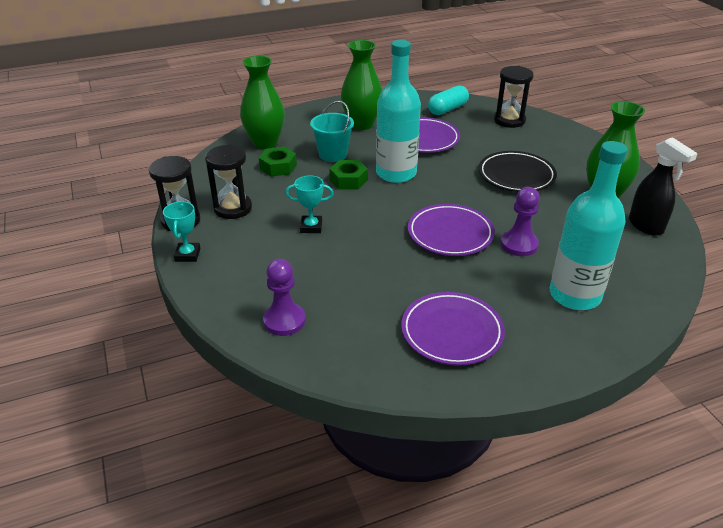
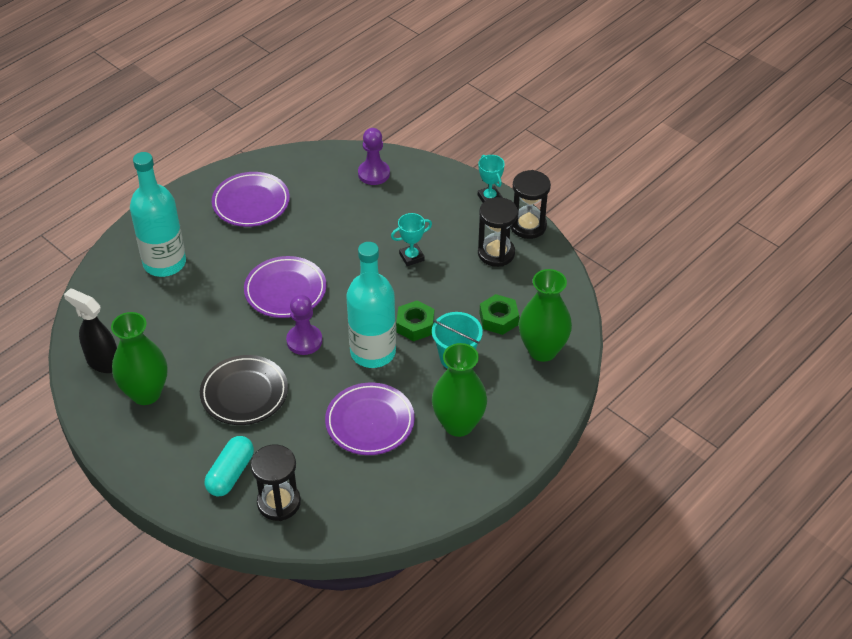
camera: 155 degrees right, 10 degrees up
turquoise capsule [428,85,469,115] -> turquoise capsule moved to [205,436,254,496]
purple pawn [501,187,540,256] -> purple pawn moved to [286,295,322,355]

